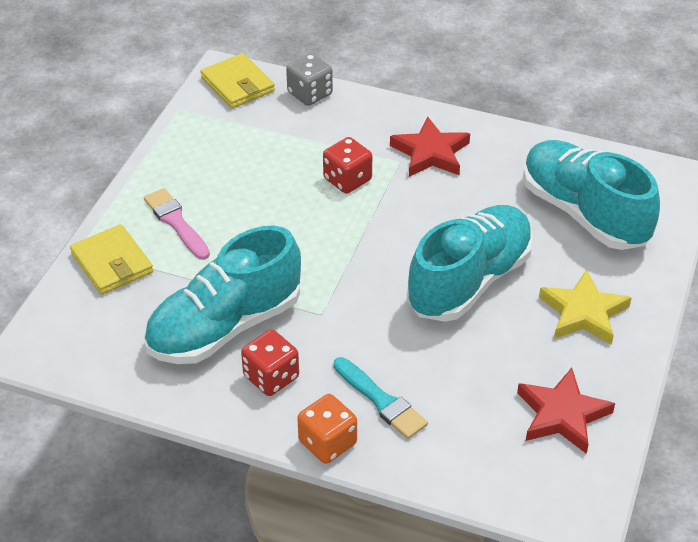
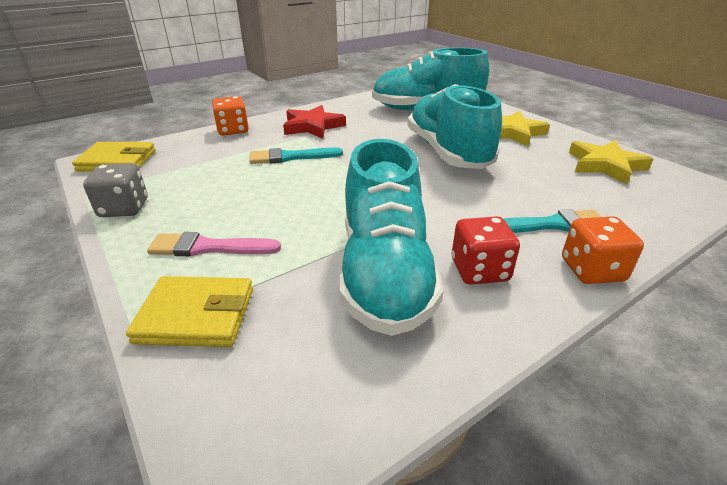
camera: 55 degrees left, 10 degrees down
grey dice [286,53,333,106] -> grey dice moved to [83,163,148,217]
red dice [323,137,372,194] -> turquoise brush [249,148,343,164]
red star [517,368,615,454] -> yellow star [569,140,653,184]
none -> orange dice [212,96,249,135]

